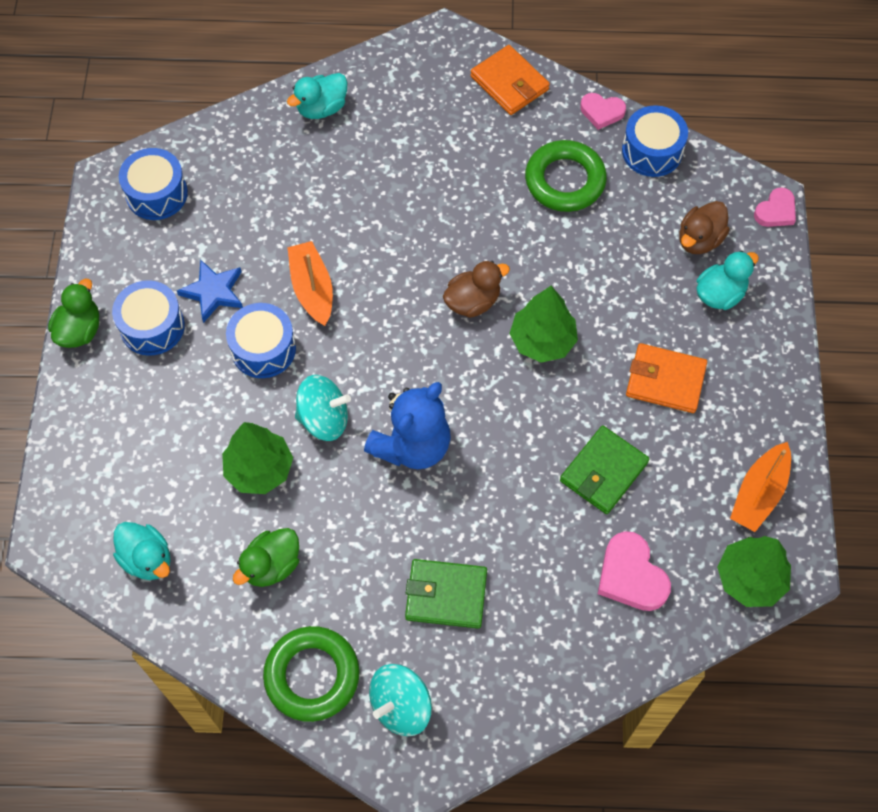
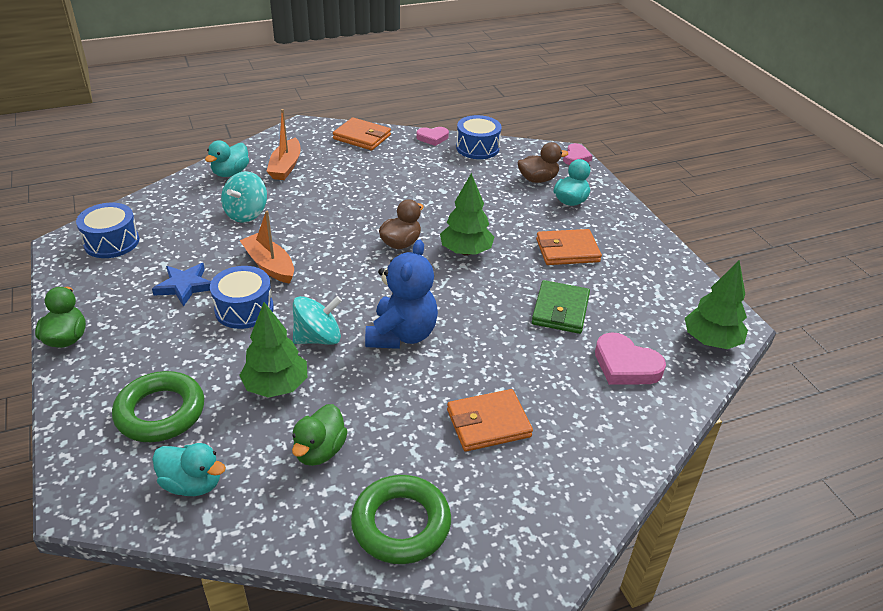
camera: 25 degrees left, 25 degrees down
blue drum [112,280,185,356] -> none
turquoise spinning top [369,664,432,736] -> turquoise spinning top moved to [221,171,267,223]
green wallet [405,559,487,628] -> orange wallet [447,389,533,452]
green ring [525,140,607,212] -> green ring moved to [112,371,204,442]
brown duck [679,201,730,254] -> brown duck turned 120 degrees counterclockwise [517,142,568,183]
orange boat [730,442,791,532] -> orange boat moved to [266,109,301,180]

